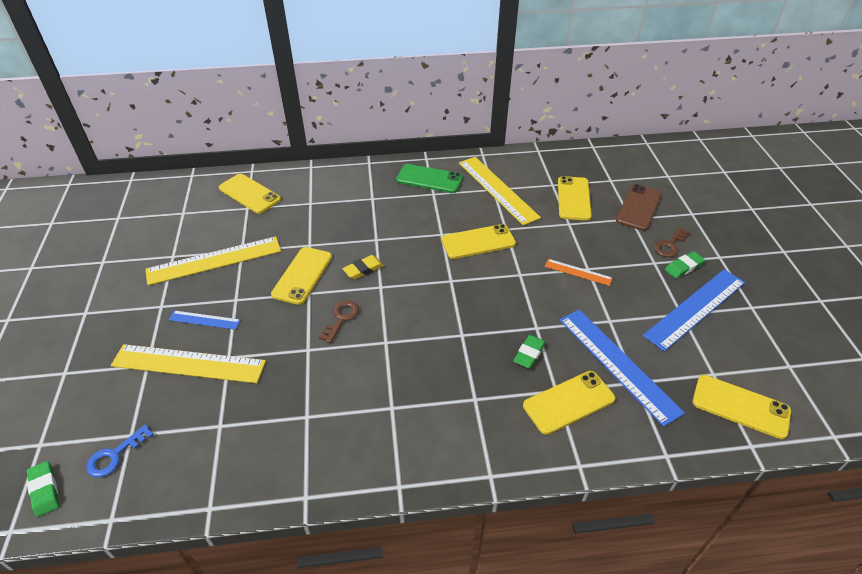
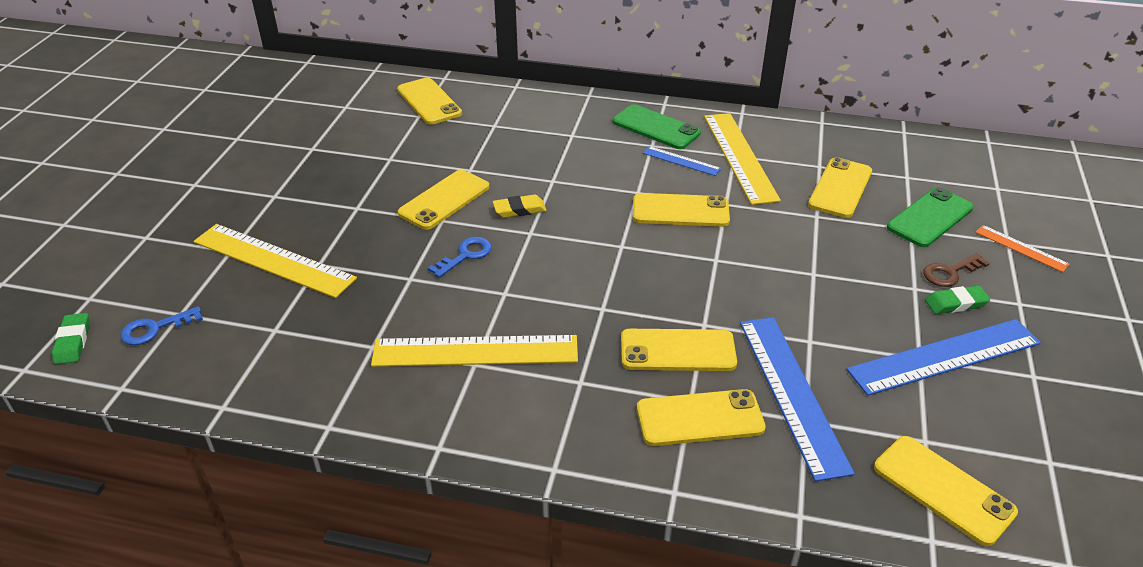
camera: 20 degrees right, 5 degrees down
yellow ruler [145,236,281,285] -> yellow ruler moved to [371,335,578,367]
blue ruler [169,310,241,330] -> blue ruler moved to [643,146,721,176]
brown key [319,300,359,343] -> blue key [428,237,492,278]
green eraser [513,335,546,369] -> yellow phone [621,329,737,371]
orange ruler [545,259,612,286] -> orange ruler moved to [975,225,1070,272]
brown phone [616,184,662,231] -> green phone [887,187,974,247]

